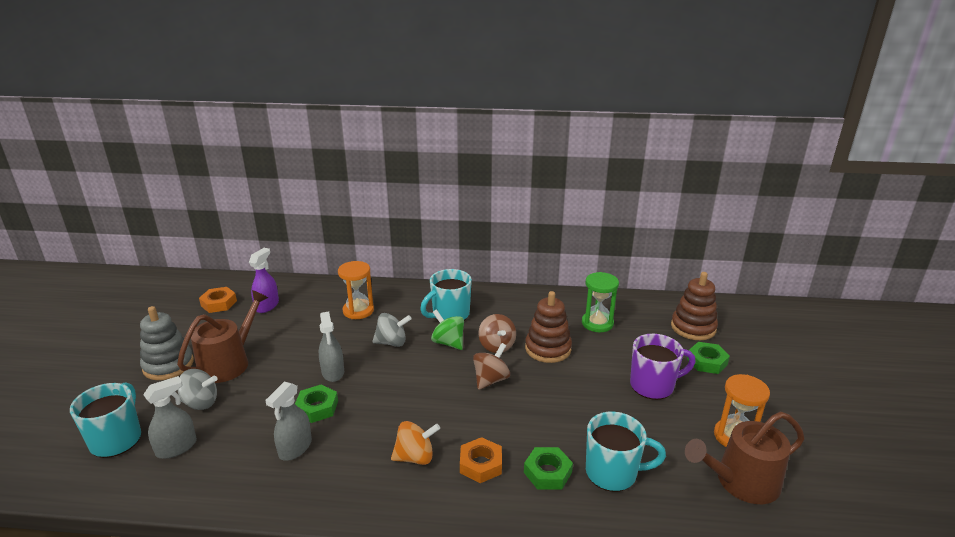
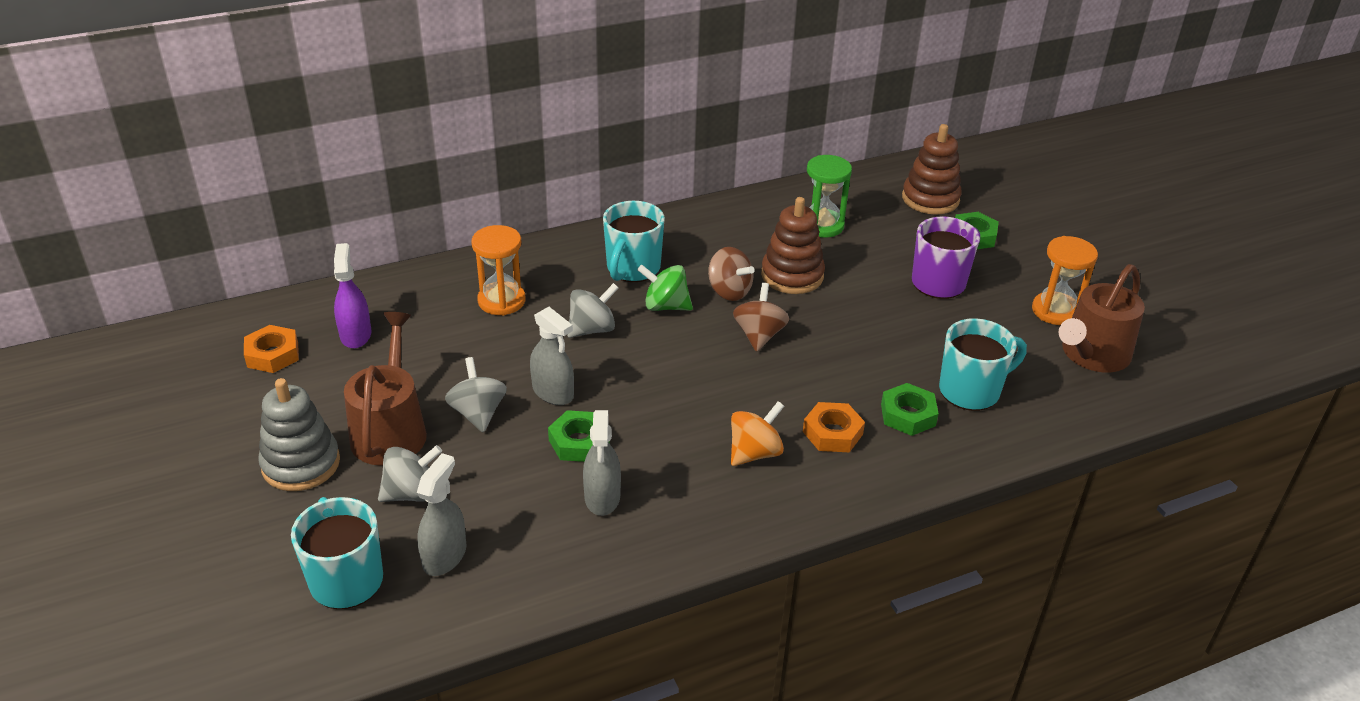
camera: 30 degrees left, 10 degrees up
none -> grey spinning top [445,357,507,433]

